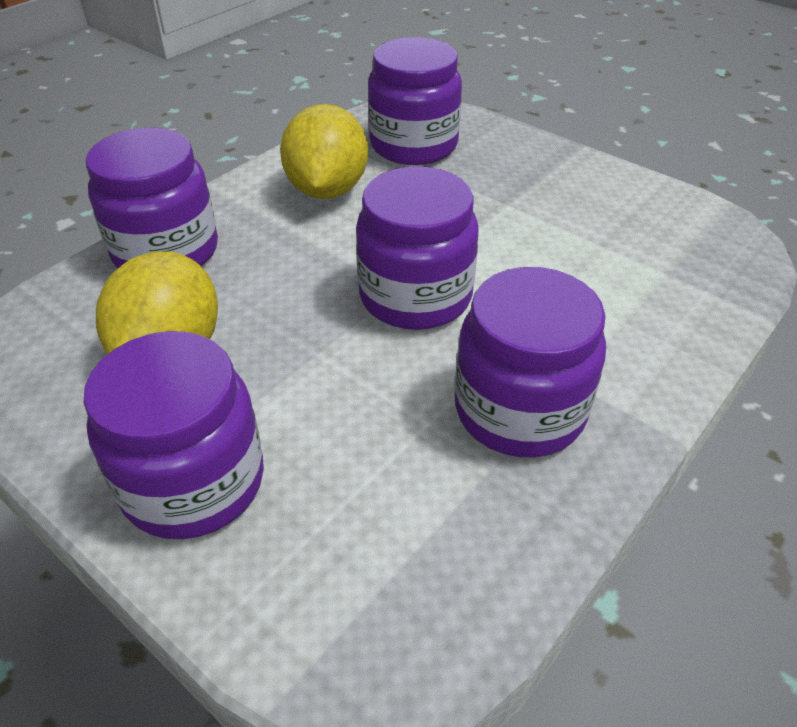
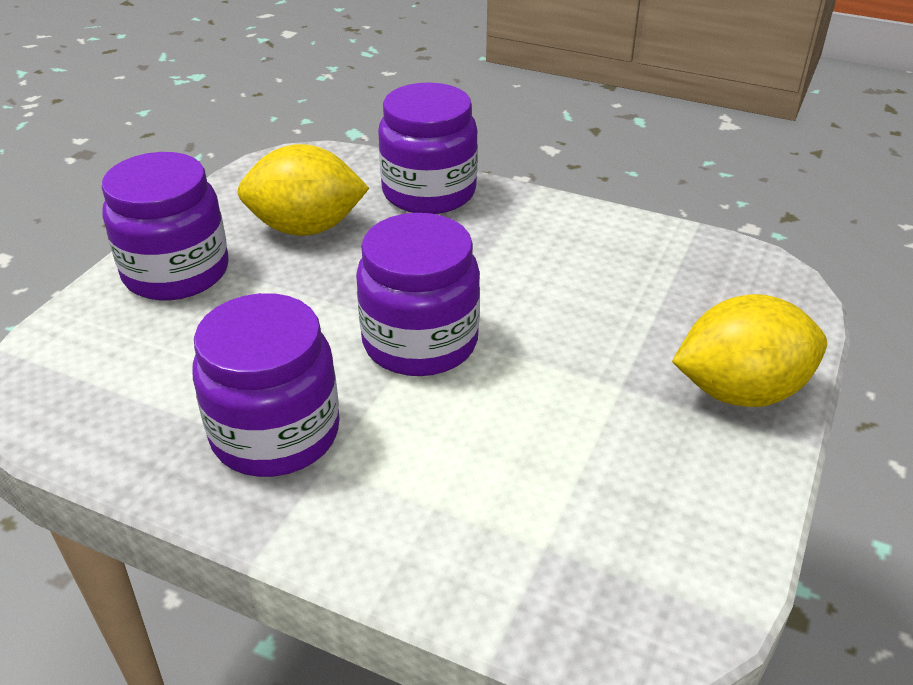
camera: 75 degrees right, 5 degrees down
yellow lemon [280,104,368,199] -> yellow lemon moved to [672,294,827,407]
purple jar [368,37,462,165] -> none

